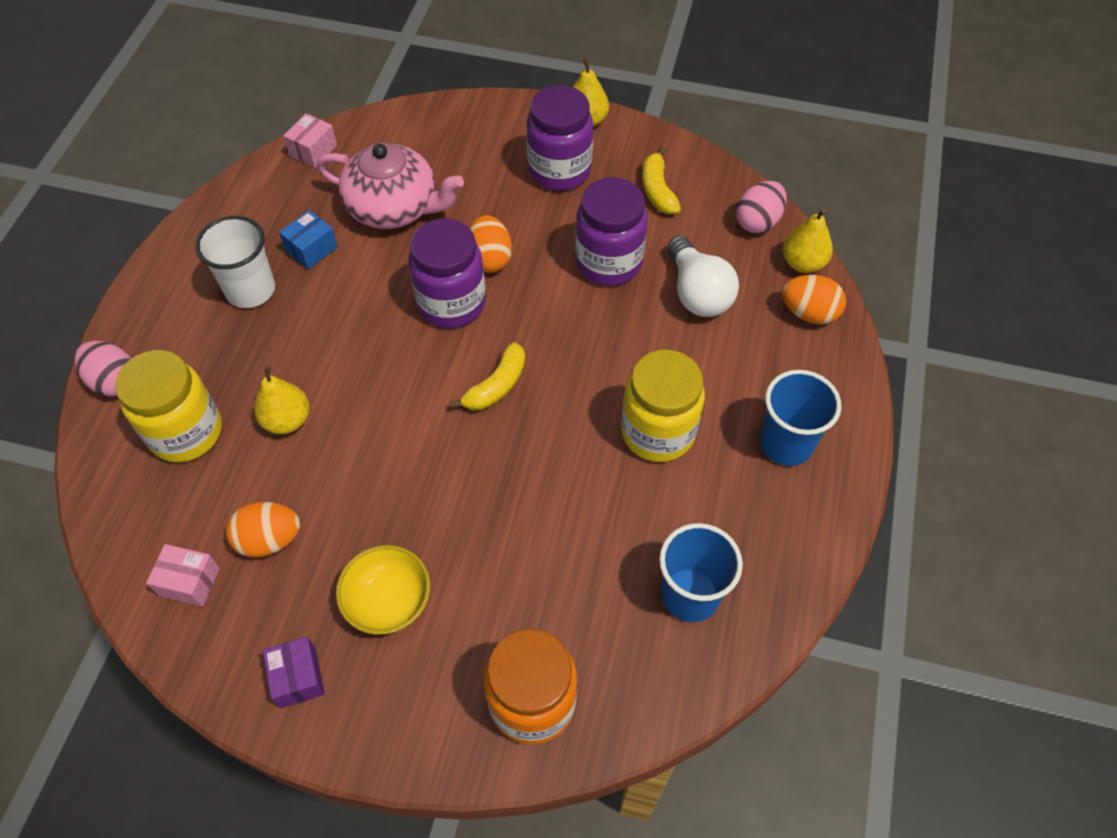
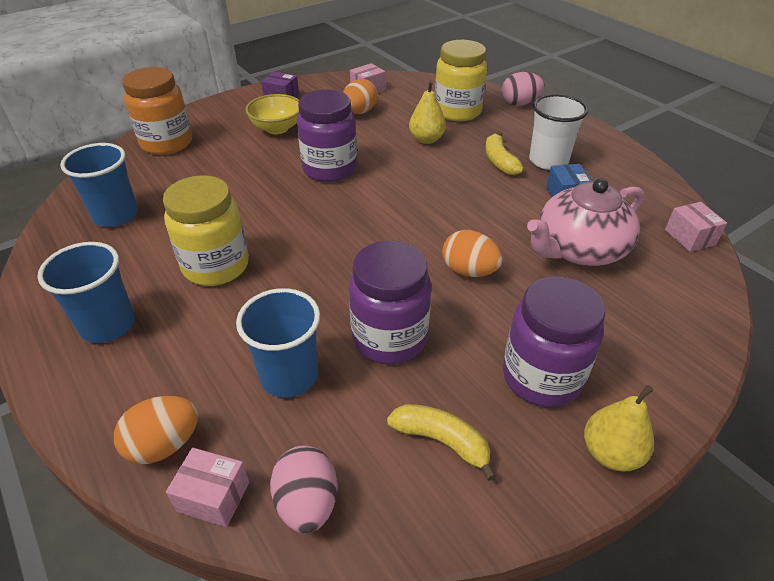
camera: 130 degrees right, 15 degrees down
purple jar [408,219,486,328] -> purple jar moved to [297,89,357,182]
yellow banana [450,342,525,410] -> yellow banana moved to [485,131,524,175]
white light bulb [667,235,739,317] -> blue cup [236,288,320,397]
yellow pear [783,208,833,273] -> pink box [166,448,249,527]

